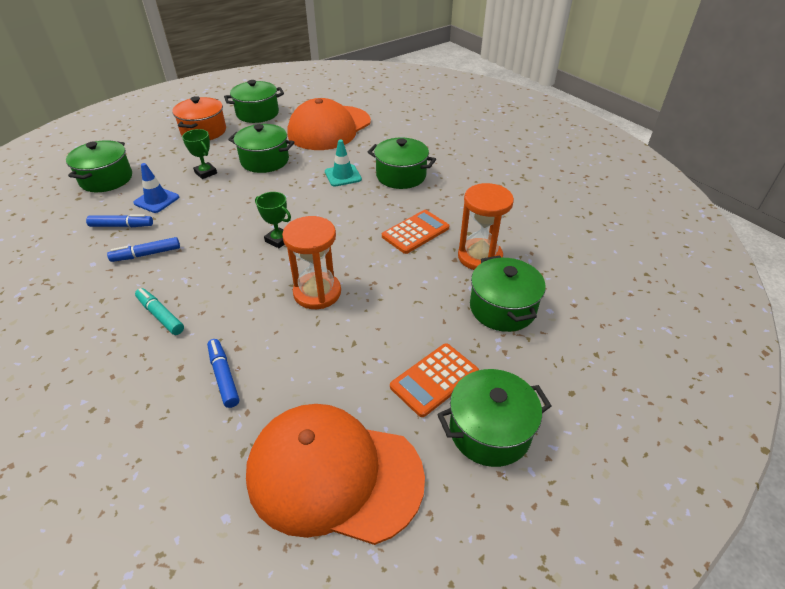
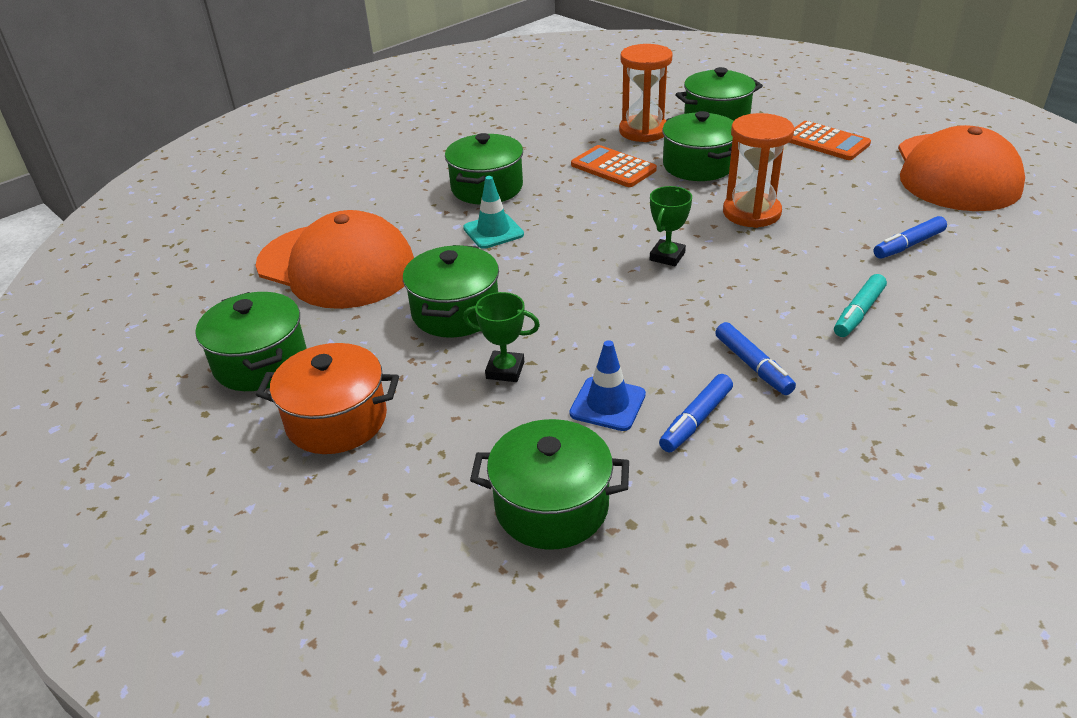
camera: 95 degrees left, 5 degrees down
blue marker [86,214,153,227] -> blue marker turned 135 degrees counterclockwise [659,374,733,452]
green trophy [182,129,217,179] -> green trophy turned 60 degrees clockwise [463,292,540,382]
green pot [437,369,551,467] -> green pot moved to [662,111,734,181]

